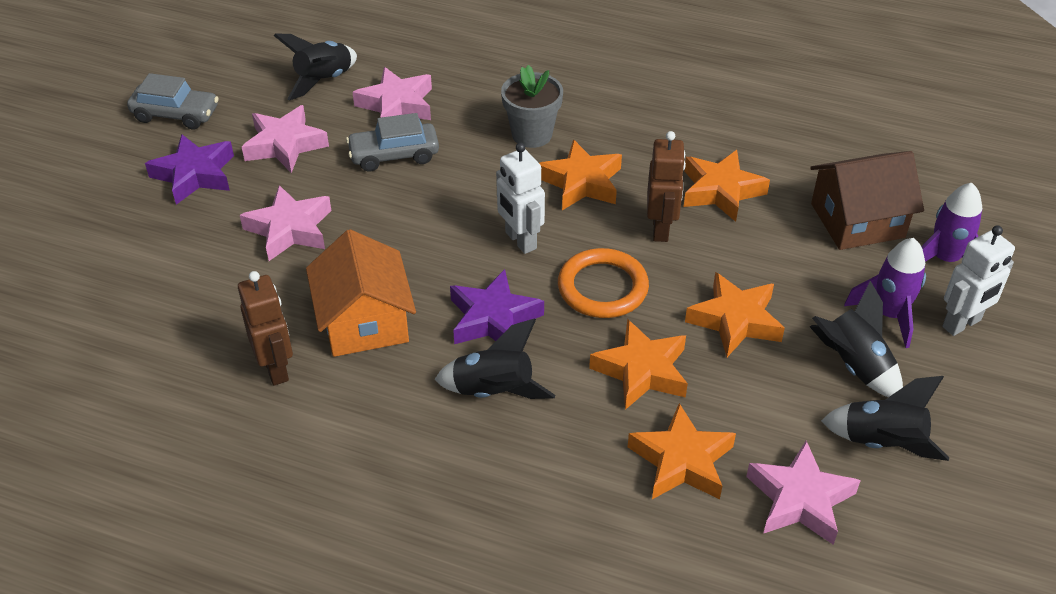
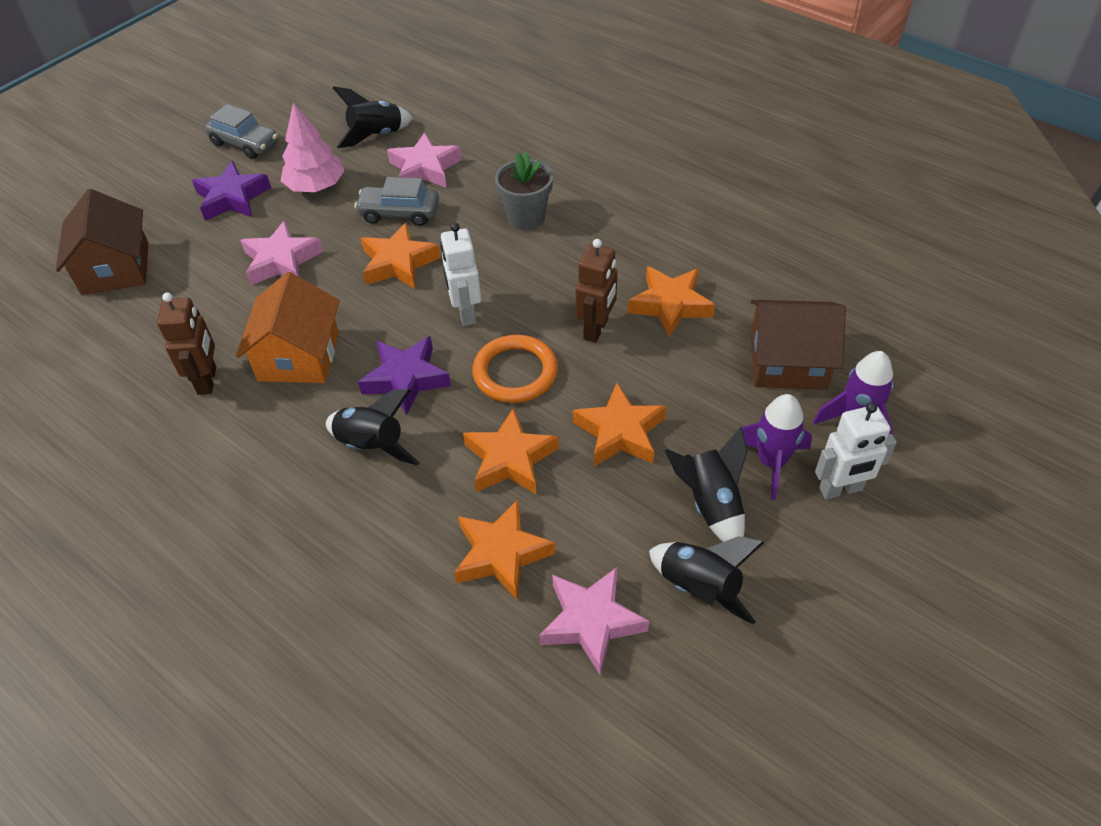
camera: 20 degrees right, 5 degrees up
pink star [242,105,329,173] -> pink tree [281,103,345,192]
orange star [539,139,622,210] -> orange star moved to [361,222,441,289]
none -> brown house [56,189,148,295]

